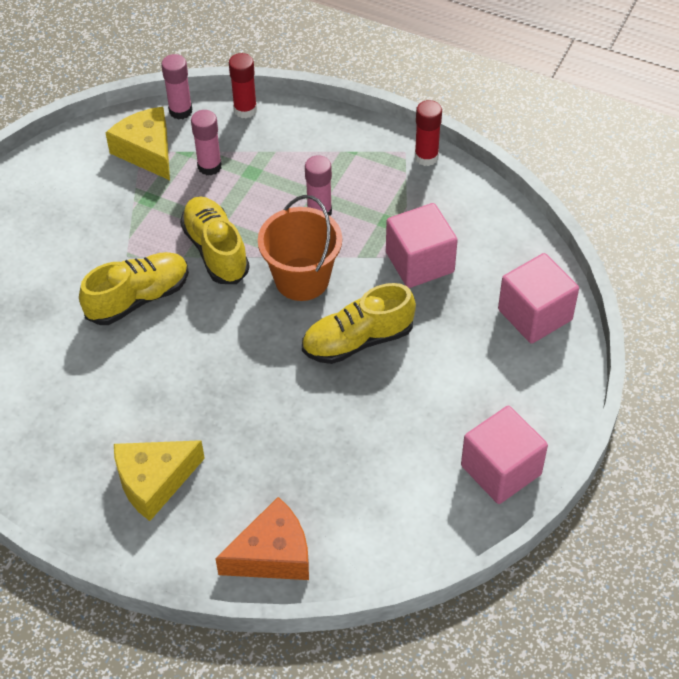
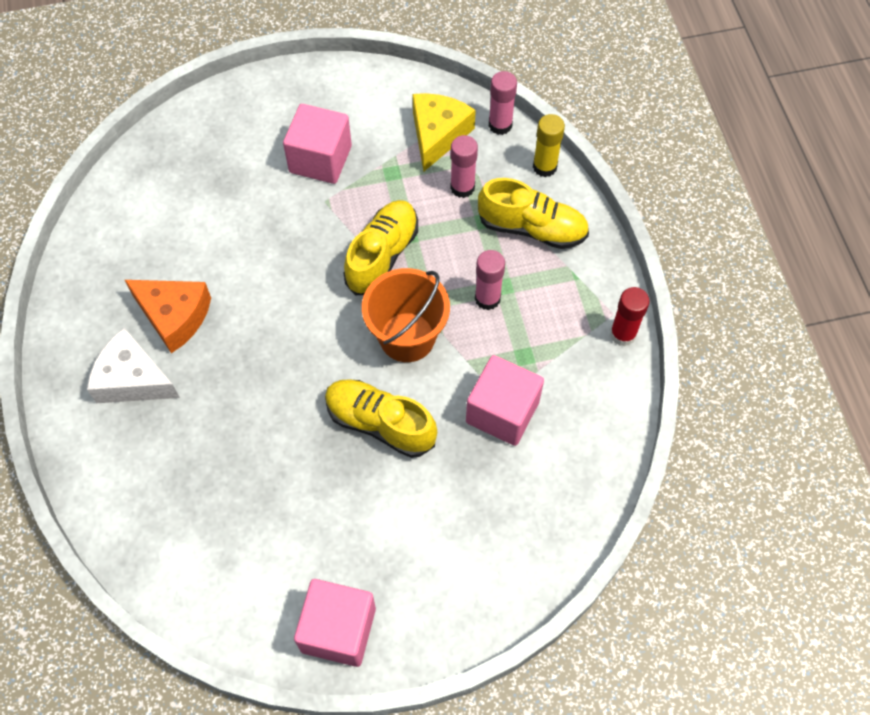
camera: 50 degrees right, 10 degrees up
yellow shoe [79,252,189,325] -> yellow shoe moved to [478,178,589,249]
yellow cheese [114,440,205,521] -> white cheese [87,328,180,403]
orange cheese [215,497,309,580] -> orange cheese moved to [125,280,211,353]
red glue stick [229,53,257,118] -> yellow glue stick [533,114,565,177]
pink cube [498,253,579,343] -> pink cube moved to [283,104,352,184]

